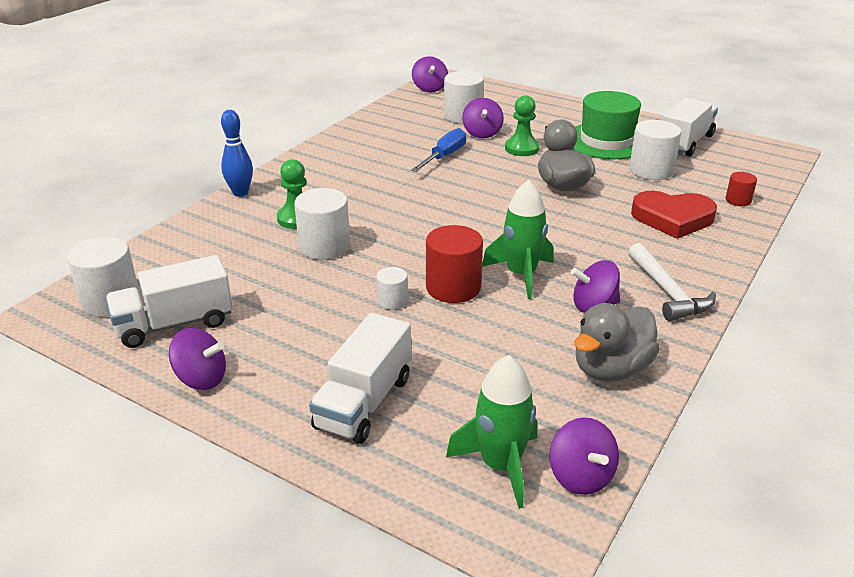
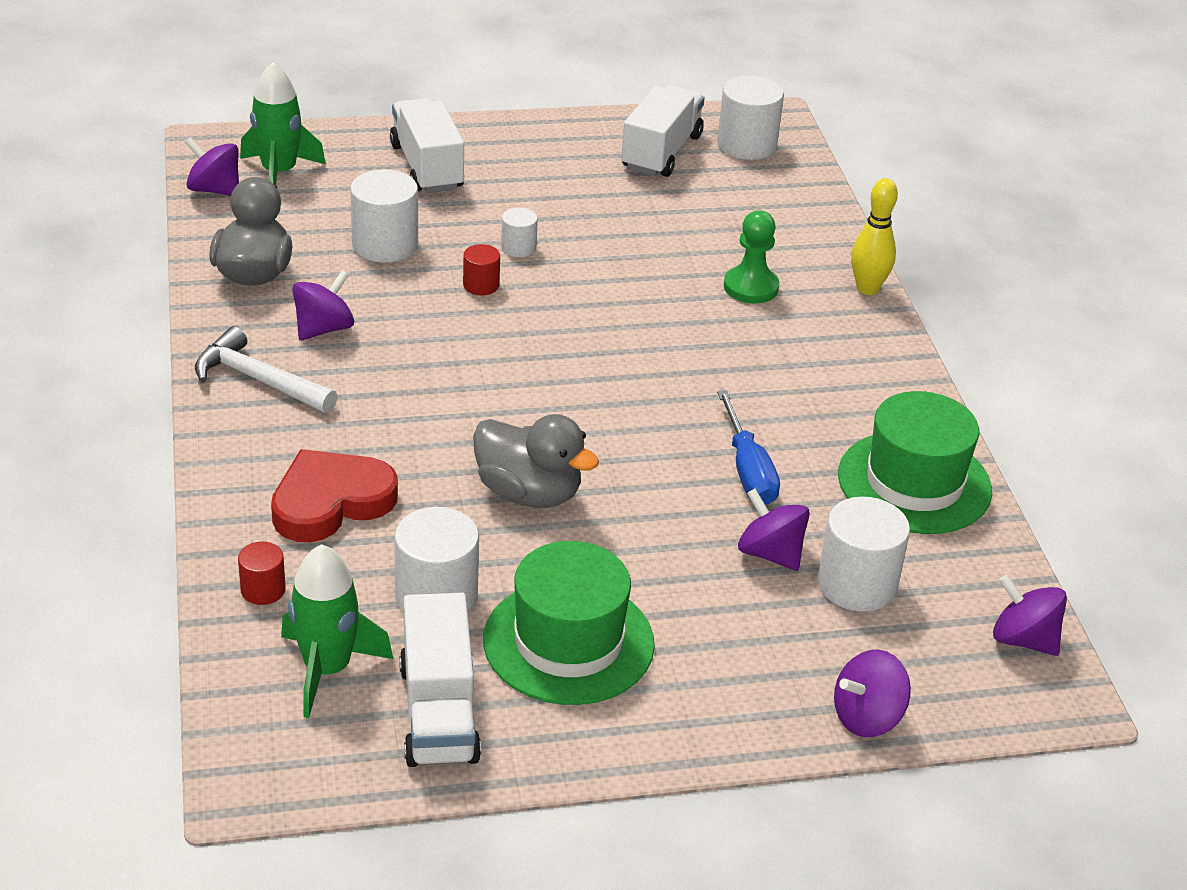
camera: 135 degrees right, 5 degrees up
purple spinning top [169,328,226,390] -> purple spinning top moved to [834,650,911,737]
blue bowling pin [221,110,253,197] -> yellow bowling pin [851,178,898,295]
white cylinder [294,188,350,260] -> white cylinder moved to [350,169,418,263]
red cylinder [426,225,483,303] -> red cylinder [463,244,500,295], size x0.54
green rocket [482,180,554,299] -> green rocket moved to [281,544,393,718]
green pawn [505,95,540,156] -> none
none -> green hat [838,391,992,534]

